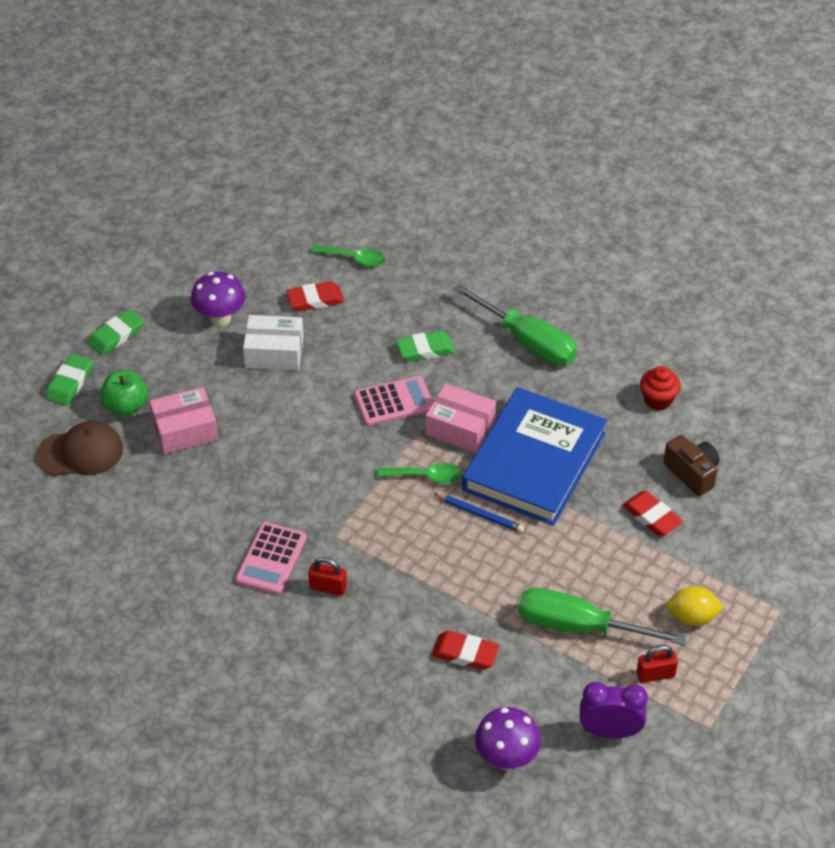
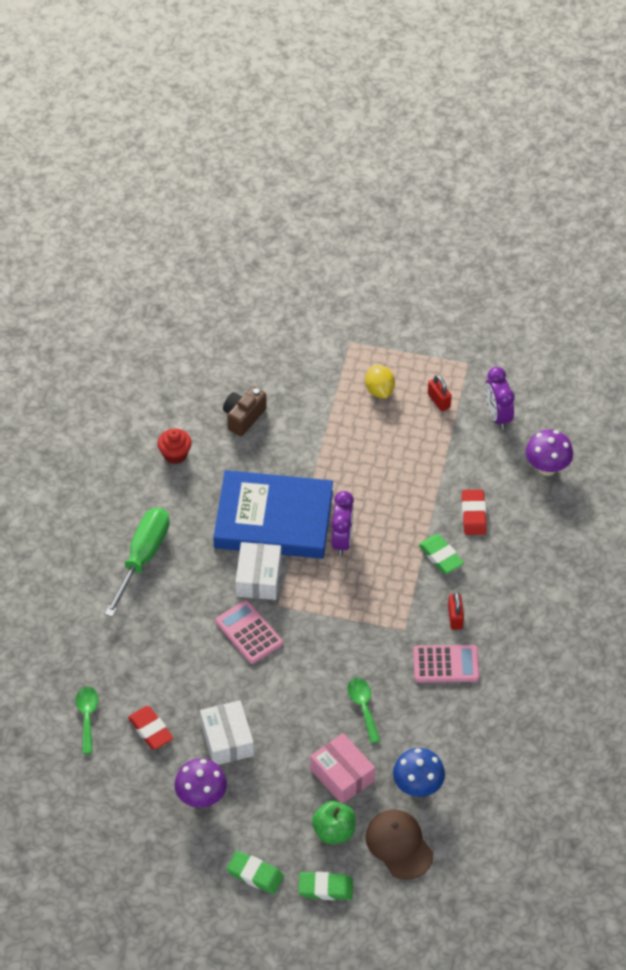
camera: 110 degrees left, 5 degrees up
green spoon [377,463,462,484] -> green spoon moved to [347,678,381,744]
green eraser [396,331,455,361] -> green eraser moved to [418,534,464,574]
pink box [426,383,496,453] -> white box [235,542,281,600]
blue pencil [433,493,524,533] -> purple clock [331,491,354,556]
green screwdriver [518,588,687,645] -> none
red eraser [622,491,683,536] -> none
none -> blue mushroom [393,748,445,797]

